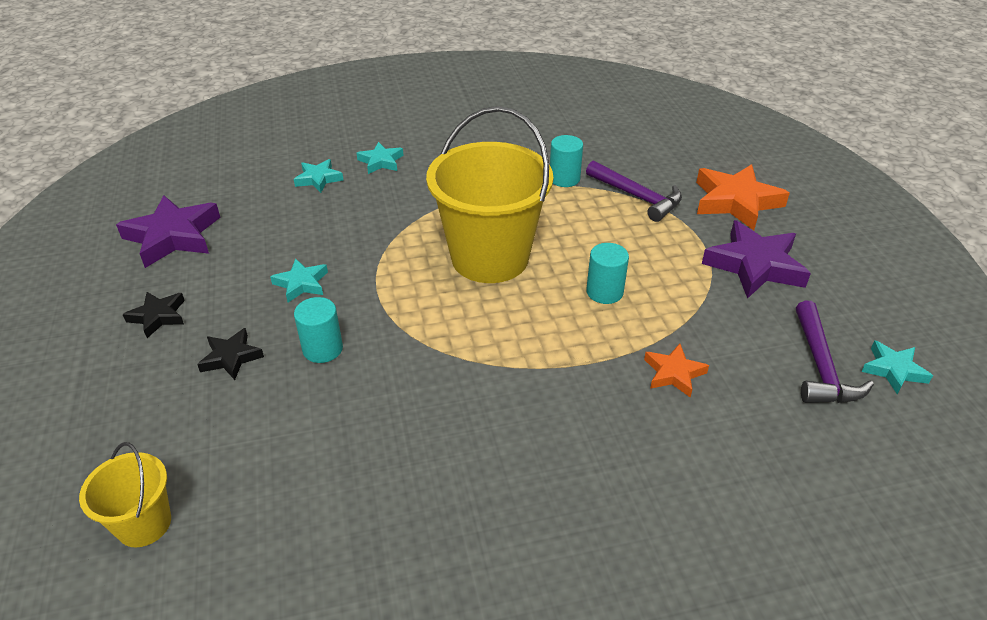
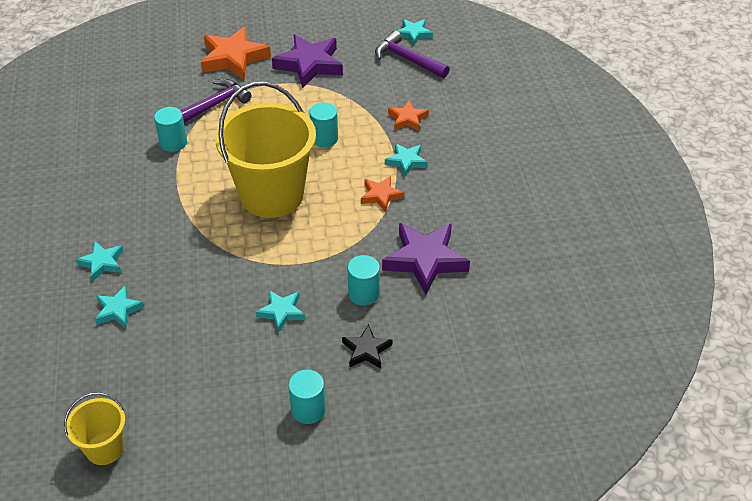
camera: 85 degrees left, 5 degrees up
yellow bucket [79,442,171,547] -> yellow bucket moved to [64,392,125,465]
purple star [116,195,221,268] -> purple star moved to [382,223,470,294]
black star [122,292,185,338] -> turquoise cylinder [288,370,326,424]
purple hammer [796,301,874,403] -> purple hammer turned 150 degrees counterclockwise [375,31,450,78]
none -> orange star [361,176,404,212]
none -> turquoise star [385,143,428,176]

